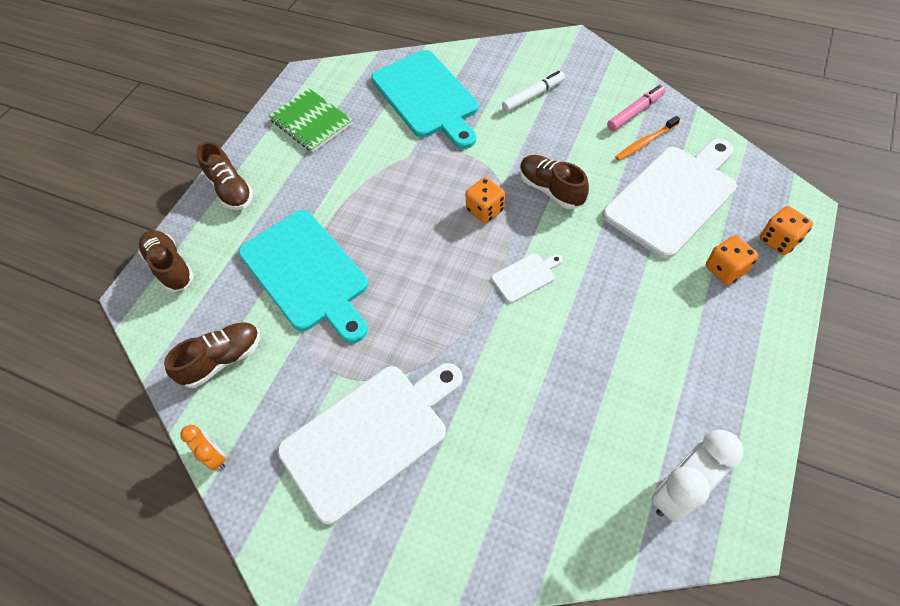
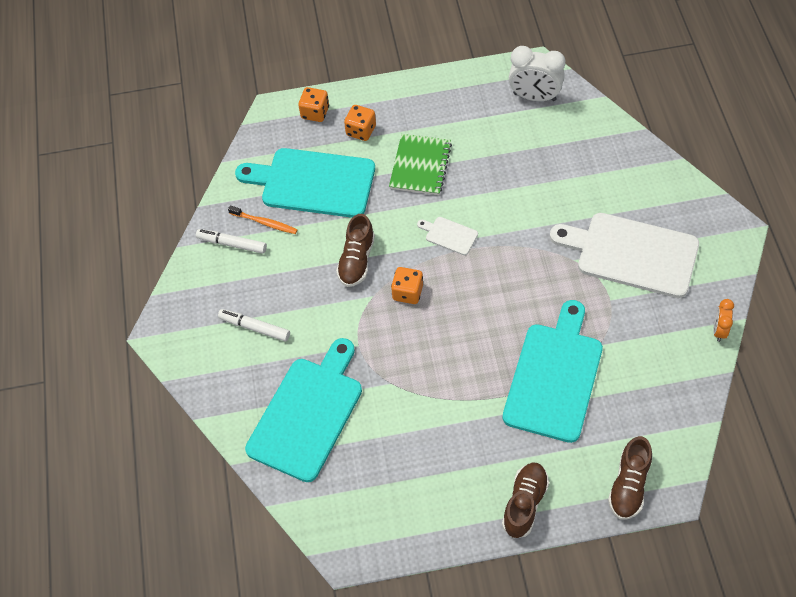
camera: 125 degrees left, 0 degrees up
brown shoe [164,322,260,388] -> none
green notebook [269,88,353,152] -> green notebook moved to [389,134,452,195]
white cutting board [603,139,737,258] -> turquoise cutting board [235,148,375,218]
pink marker [607,85,665,131] -> white marker [196,229,267,254]

